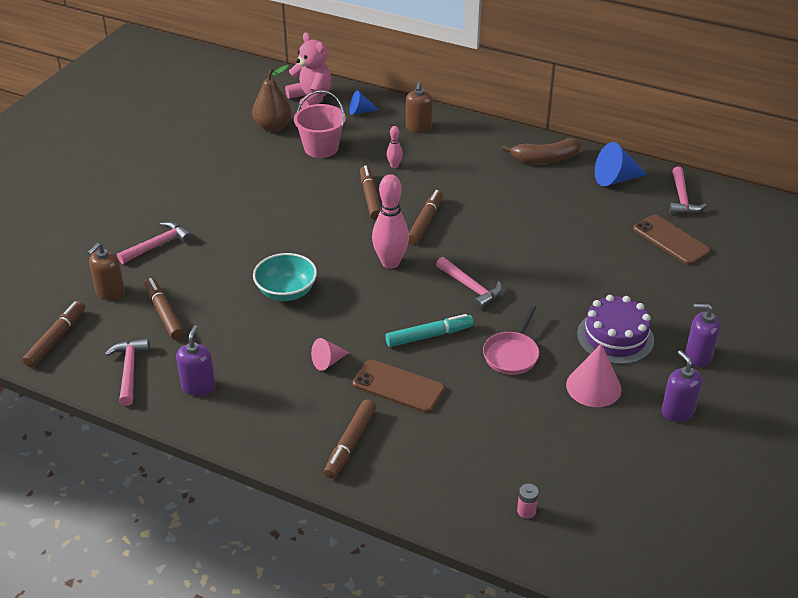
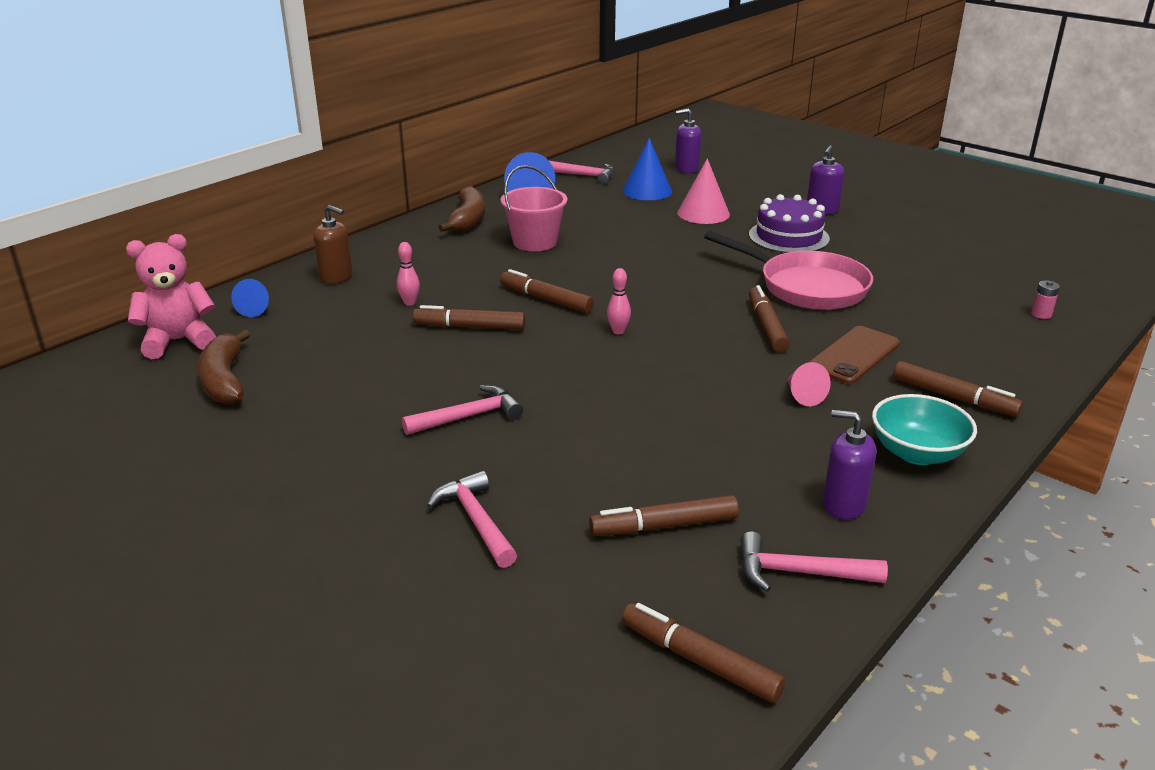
camera: 75 degrees left, 10 degrees down
brown soap dispenser [88,243,125,300] -> none
brown pear [252,65,292,132] -> brown banana [197,329,250,404]
turquoise bowl [253,253,317,301] -> turquoise bowl moved to [872,394,977,465]
pink bucket [294,90,346,158] -> pink bucket moved to [501,165,568,251]
pink bowling pin [372,174,409,269] -> pink bowling pin [607,268,631,334], size x0.49
turquoise marker [385,314,474,347] -> brown marker [749,285,790,352]
pink hammer [436,257,502,309] -> pink hammer moved to [402,385,523,435]
pink pan [483,305,539,375] -> pink pan [704,231,873,310], size x1.69
pink cone [566,344,622,407] -> pink cone moved to [677,158,730,224]
brown phone [633,214,710,265] -> blue cone [622,138,672,200]
purple soap dispenser [661,350,703,422] -> purple soap dispenser moved to [675,108,701,173]

